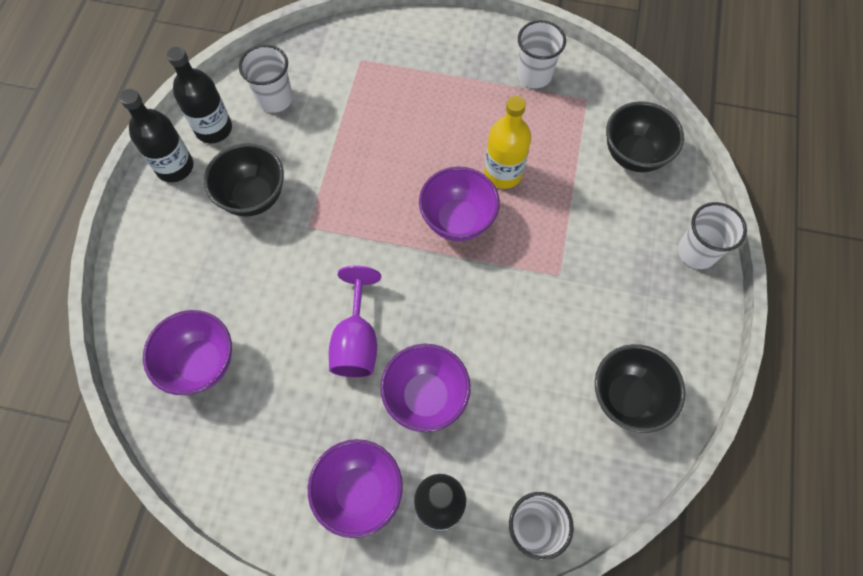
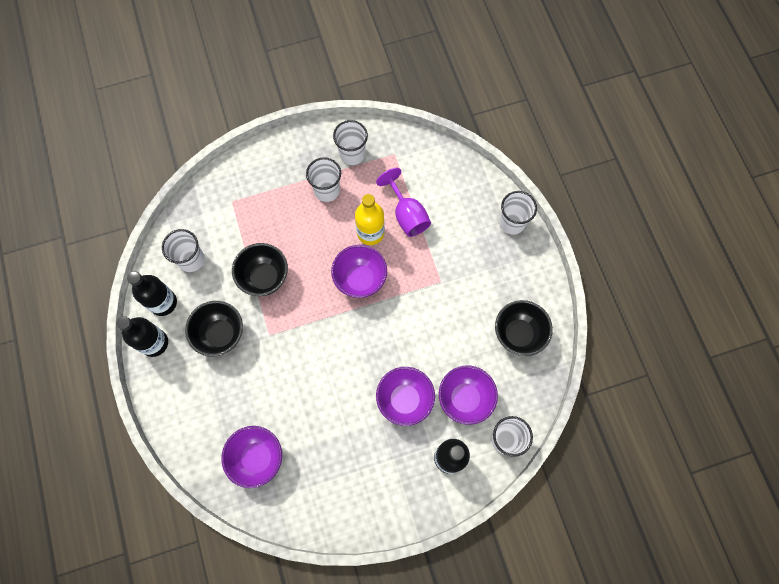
camera: 30 degrees left, 5 degrees up
purple bowl [308,439,403,538] -> purple bowl moved to [439,366,498,425]
purple goblet [329,266,381,377] -> purple goblet moved to [376,168,431,237]
black bowl [606,101,684,172] -> black bowl moved to [232,243,288,296]
none -> white cup [306,157,341,202]

